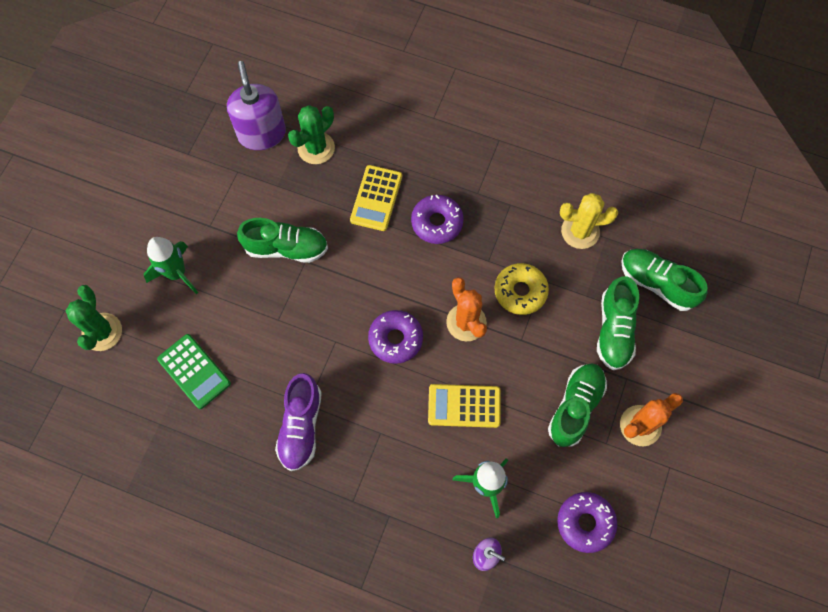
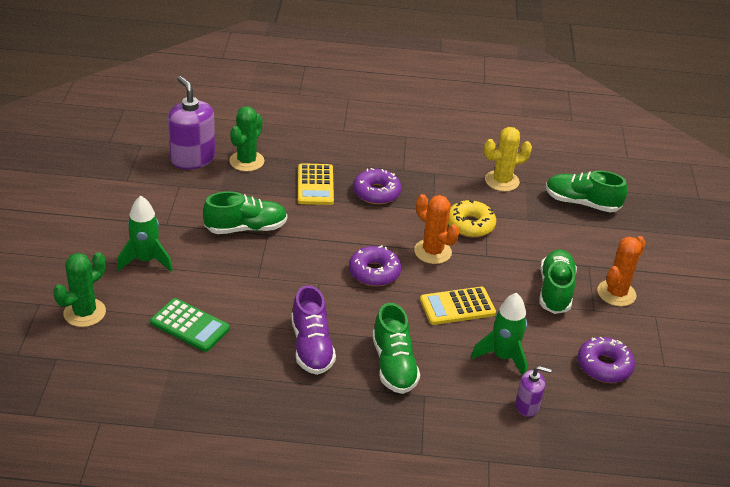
camera: 20 degrees left, 30 degrees down
green cactus [66,285,122,351] -> green cactus turned 60 degrees clockwise [53,252,106,327]
green shoe [597,276,639,370] -> green shoe moved to [372,303,420,394]

